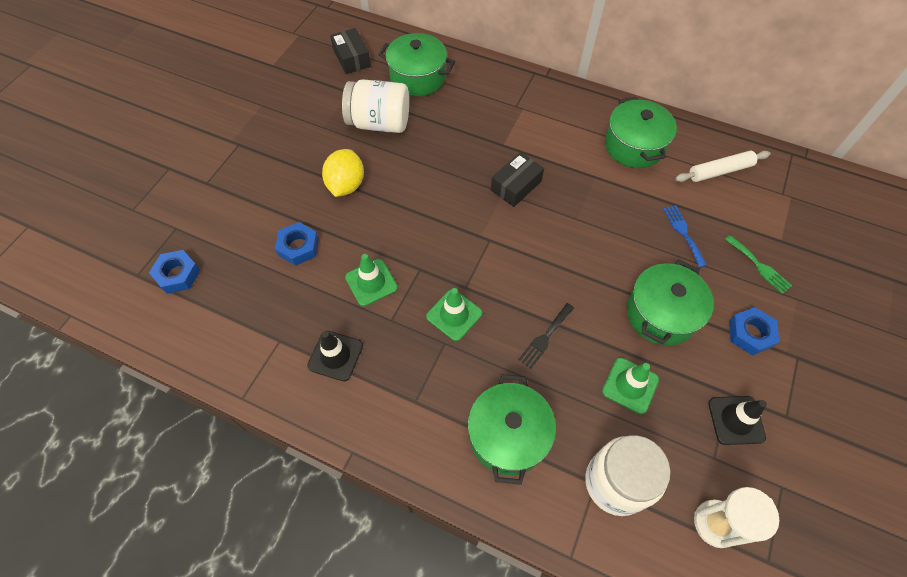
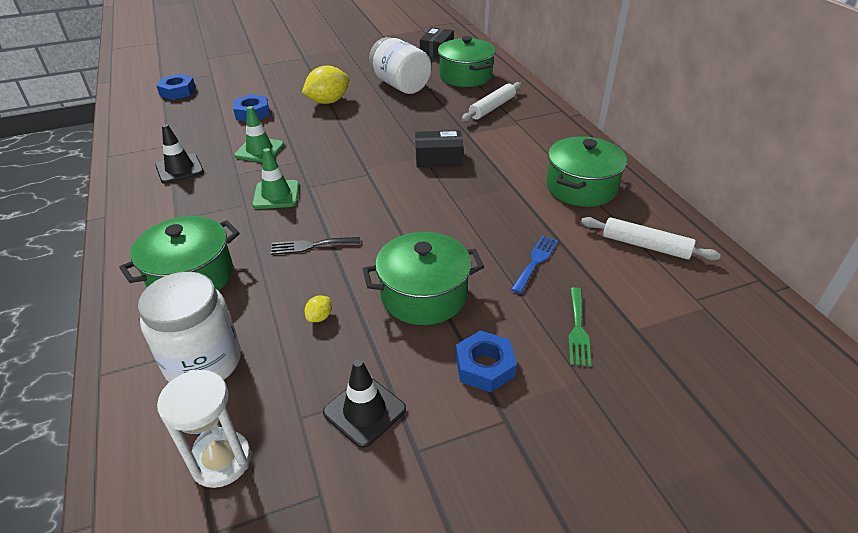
camera: 45 degrees right, 20 degrees down
green traffic cone [602,358,659,414] -> yellow lemon [305,295,332,322]
none -> white rolling pin [461,82,522,122]

